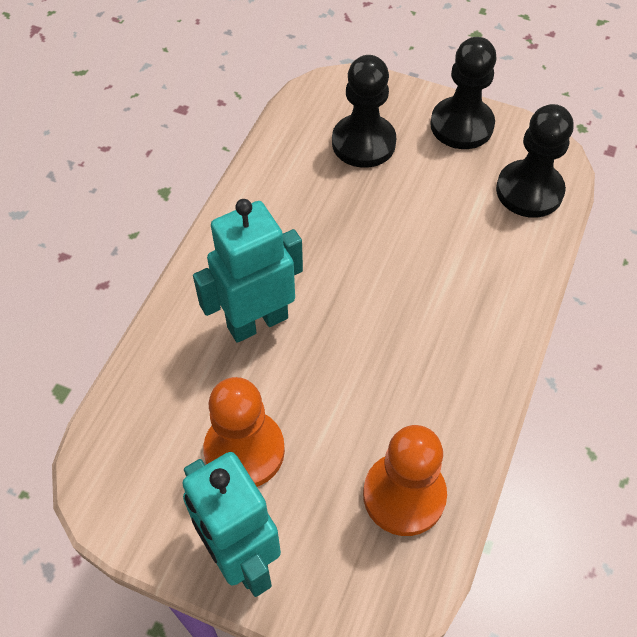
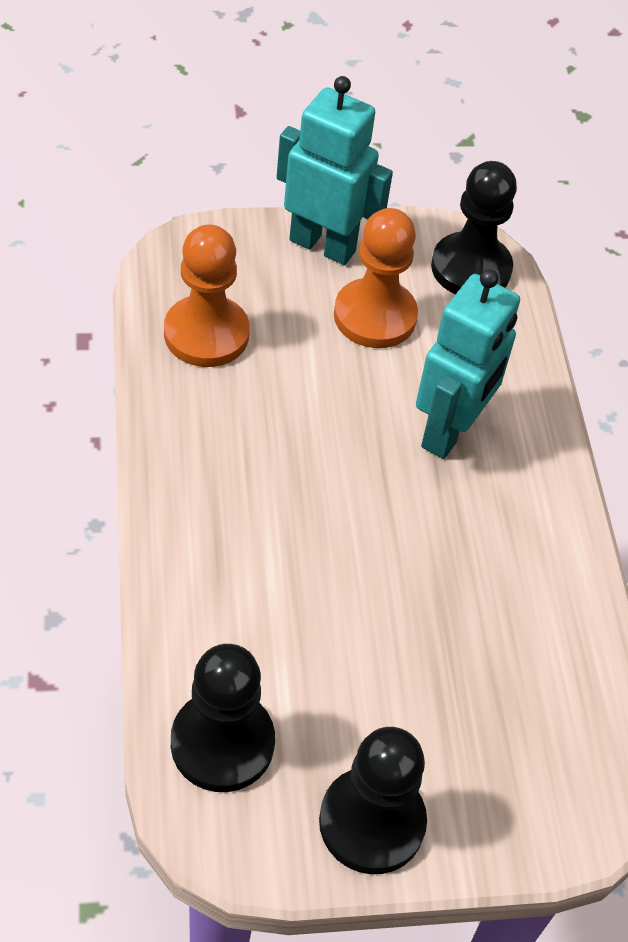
camera: 145 degrees right, 5 degrees down
black pawn [332,55,396,168] -> black pawn moved to [431,161,517,294]

